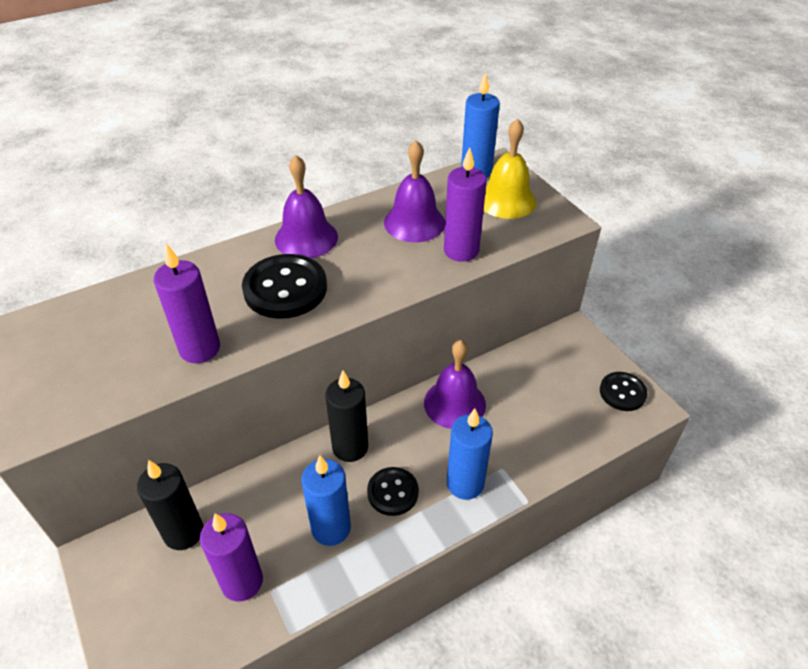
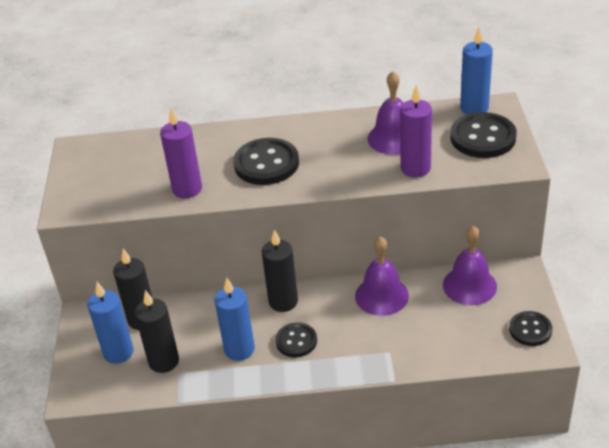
camera: 30 degrees right, 5 degrees down
purple candle [200,513,263,602] -> black candle [135,290,179,373]
purple bell [275,155,338,258] -> purple bell moved to [443,226,497,305]
blue candle [447,409,493,500] -> blue candle moved to [87,282,133,364]
yellow bell [484,119,537,219] -> black button [450,112,517,158]

